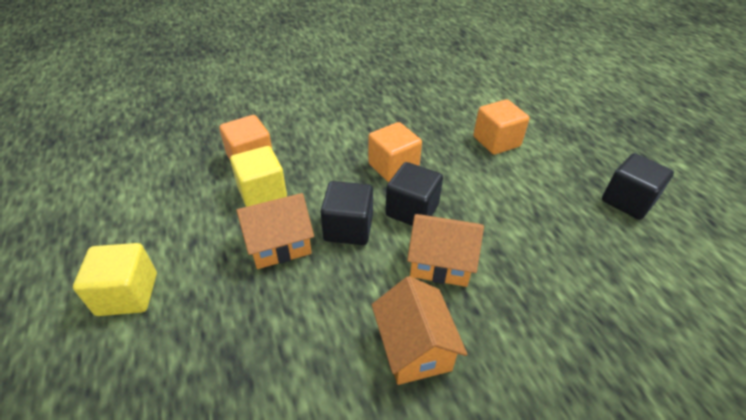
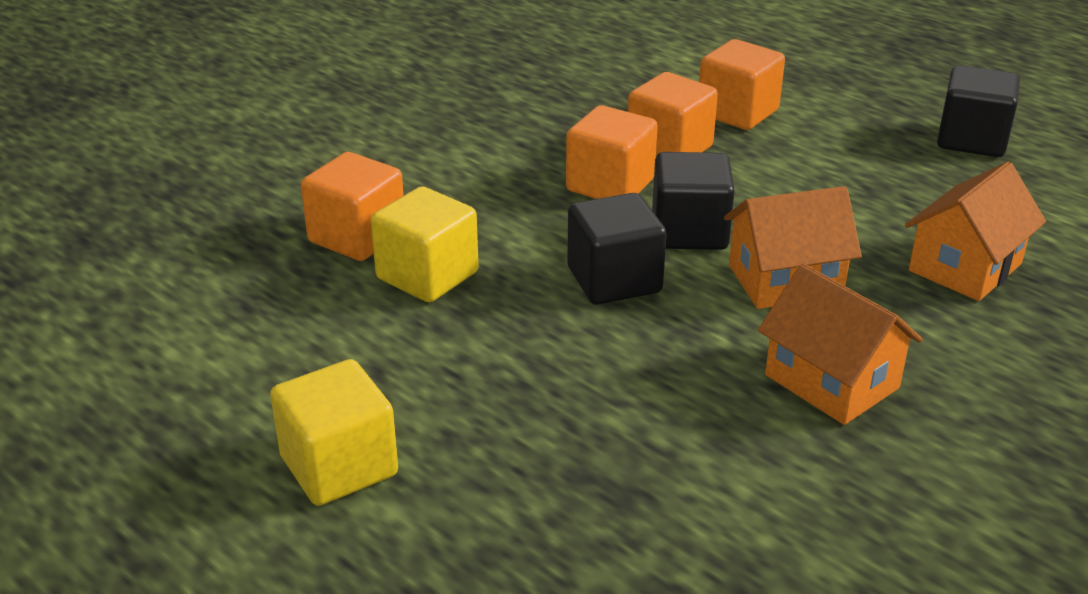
camera: 25 degrees left, 10 degrees down
orange house [236,193,314,269] -> orange house moved to [905,162,1046,301]
none -> orange cube [628,72,718,156]

